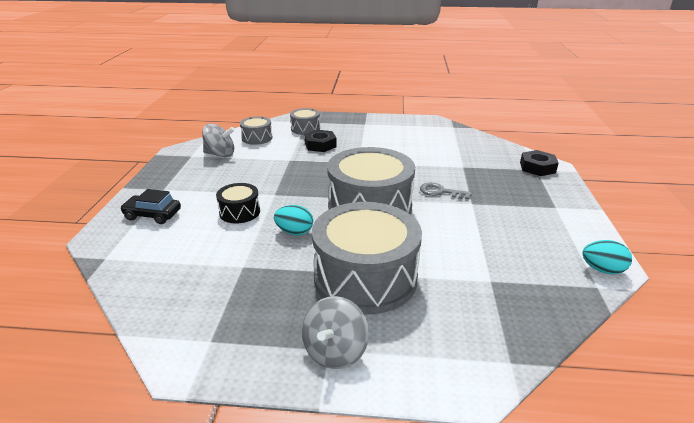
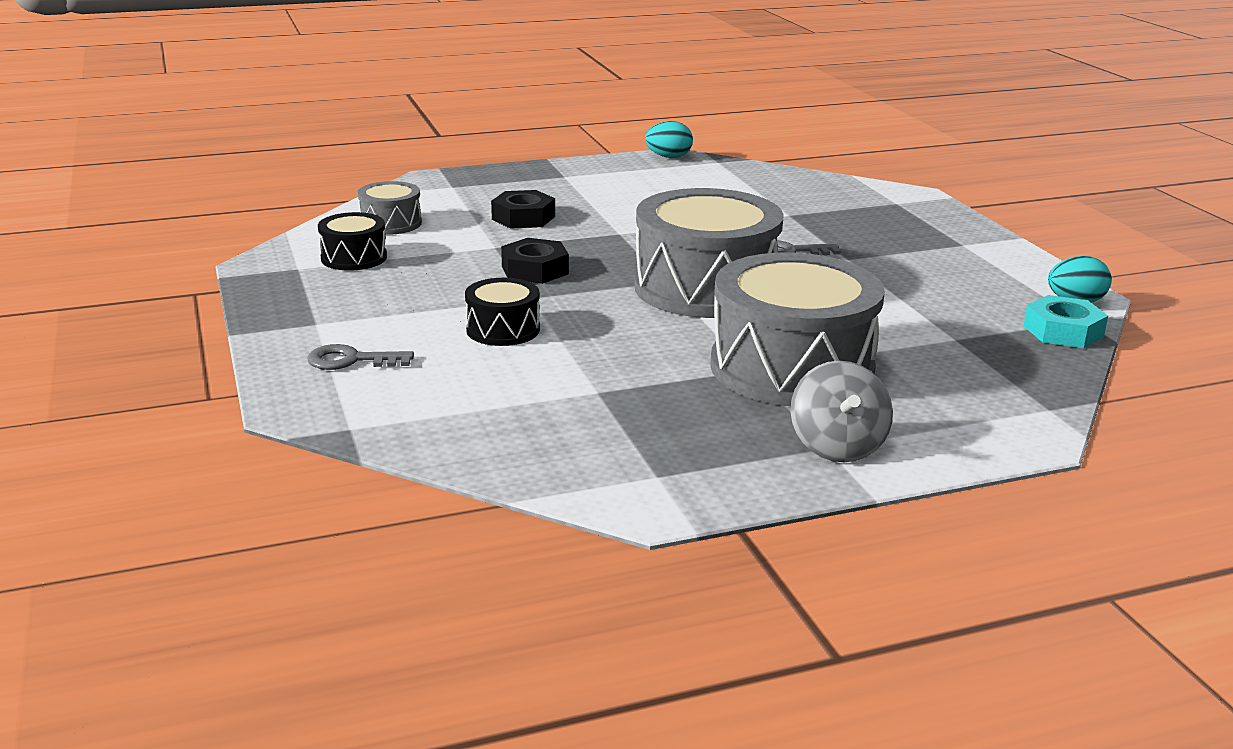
camera: 25 degrees left, 5 degrees down
black car [120,189,181,224] -> grey key [307,344,414,370]
grey spinning top [202,124,235,157] -> black drum [318,212,387,271]
turquoise egg [274,205,313,235] -> turquoise egg moved to [645,121,693,158]
grey drum [290,108,320,135] -> none
black nut [520,150,559,176] -> black nut moved to [501,238,569,284]
none -> turquoise nut [1024,295,1108,348]

